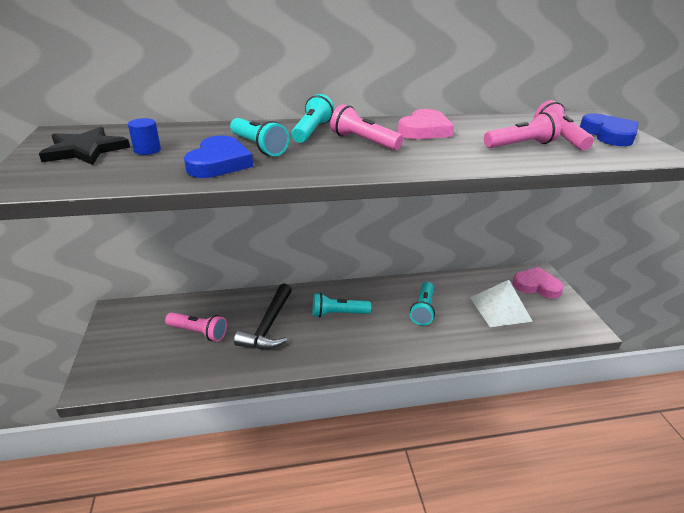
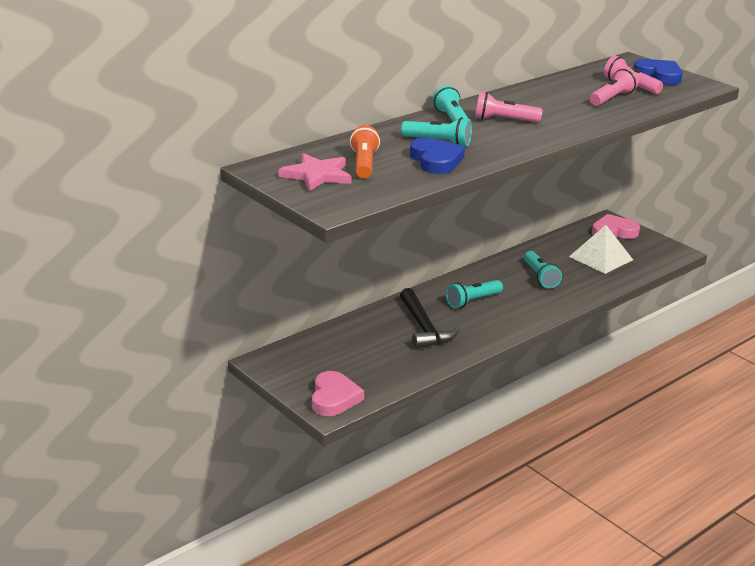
camera: 30 degrees left, 5 degrees down
black star [39,127,130,165] -> pink star [279,153,352,191]
blue cylinder [128,118,161,155] -> orange flashlight [350,125,380,179]
pink flashlight [165,312,227,341] -> none
pink heart [398,109,454,139] -> pink heart moved to [312,371,364,416]

